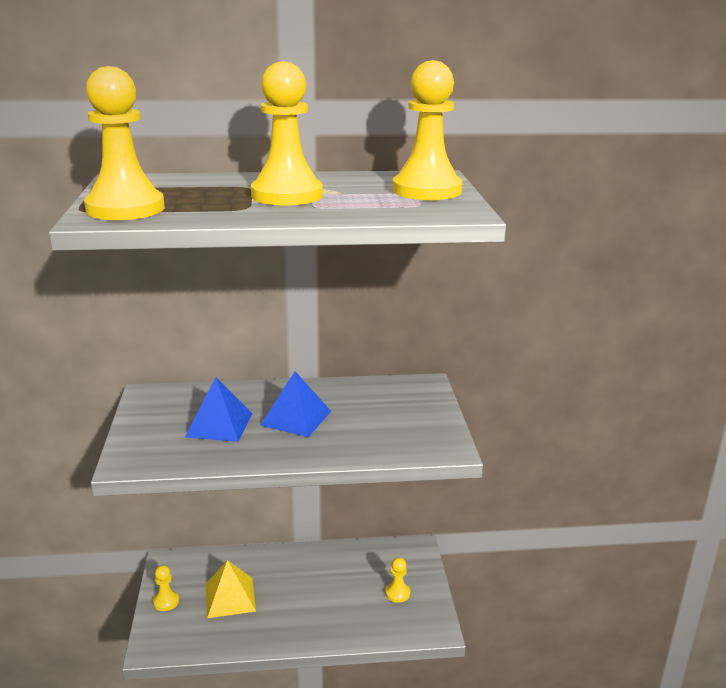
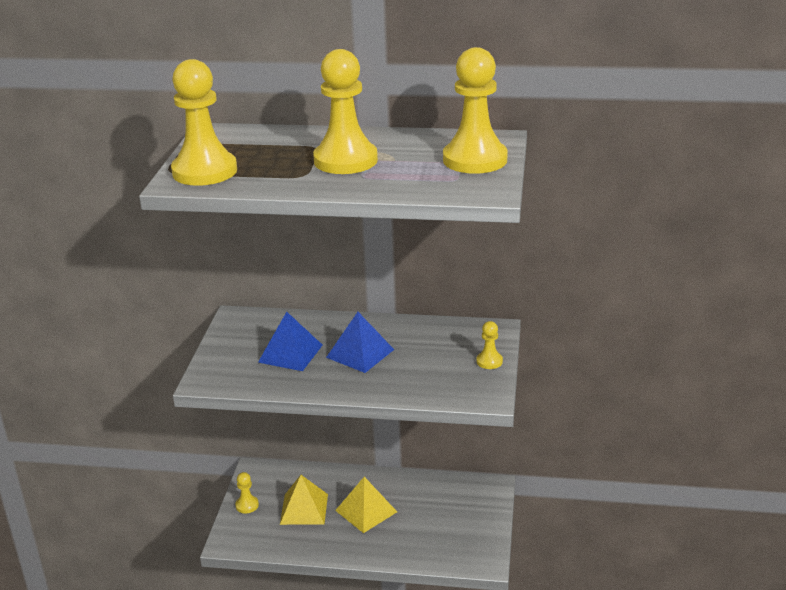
camera: 15 degrees right, 5 degrees up
yellow pawn [386,557,410,603] -> yellow pawn moved to [476,321,503,369]
none -> yellow pyramid [335,477,397,533]

